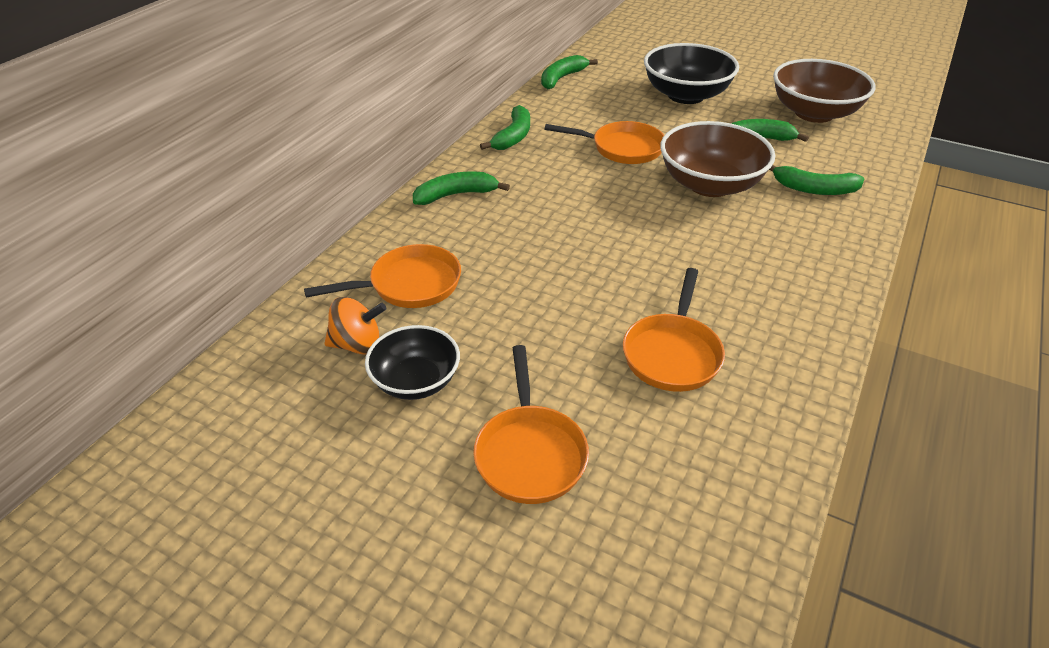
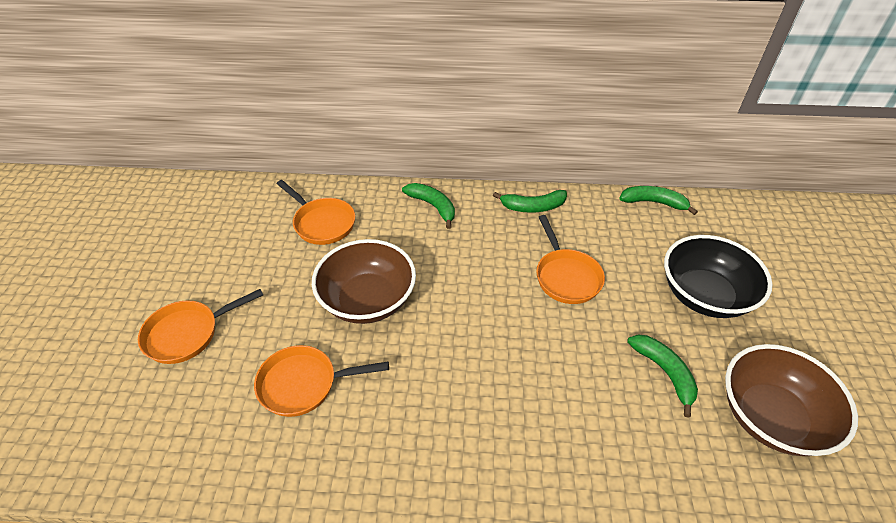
camera: 65 degrees right, 5 degrees up
orange spinning top [324,297,386,355] -> none
black bowl [365,325,460,400] -> none
brown bowl [660,121,775,197] -> brown bowl moved to [312,239,416,324]
green banana [769,165,864,195] -> none

